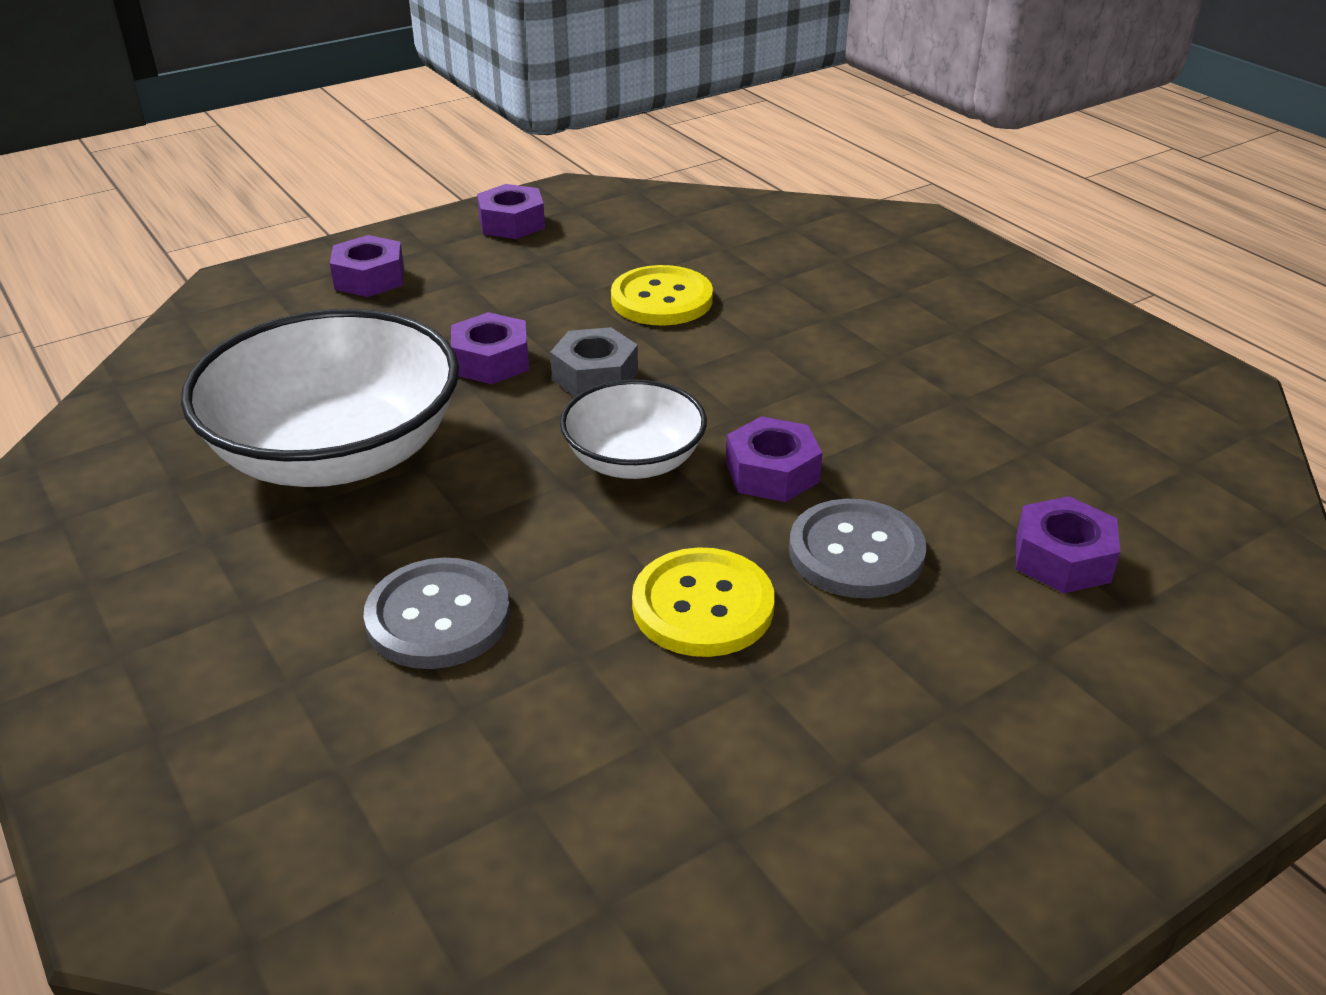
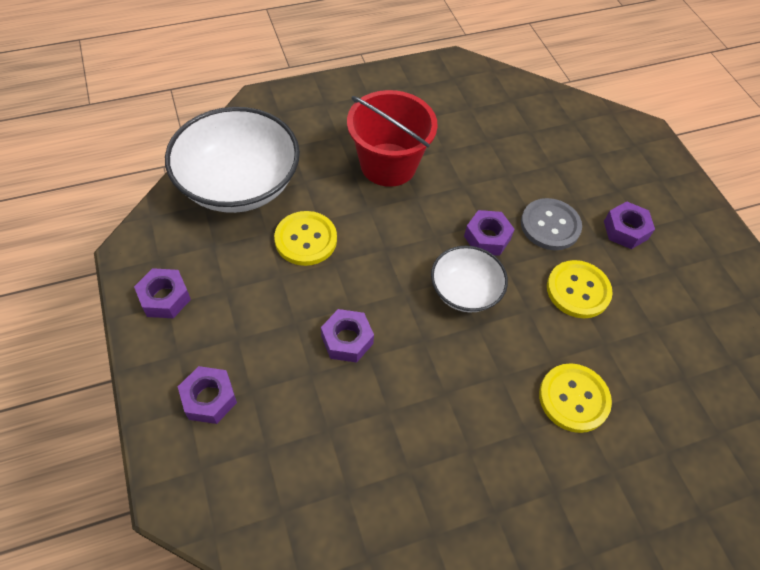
camera: 80 degrees left, 20 degrees up
white bowl [181,309,459,487] -> white bowl moved to [165,107,300,213]
grey button [364,558,510,669] -> yellow button [539,363,612,433]
grey nut [550,327,638,397] -> none
purple nut [1016,496,1120,593] -> purple nut moved to [604,201,655,249]
none -> red bucket [347,90,438,187]

